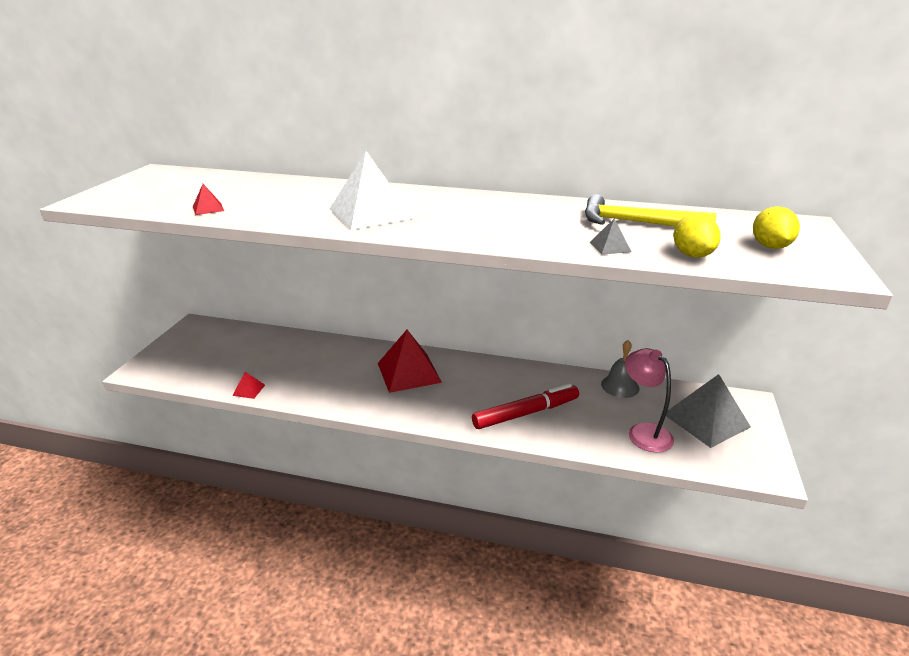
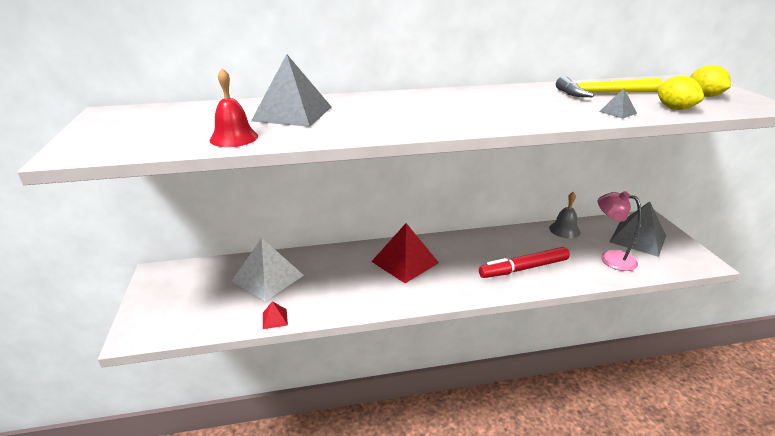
camera: 25 degrees left, 0 degrees up
red pyramid [193,184,224,215] -> red bell [210,68,258,147]
white pyramid [330,151,413,230] -> white pyramid moved to [232,238,304,301]
red marker [472,384,579,429] -> red marker turned 150 degrees counterclockwise [479,247,570,278]
none -> grey pyramid [251,54,331,127]

